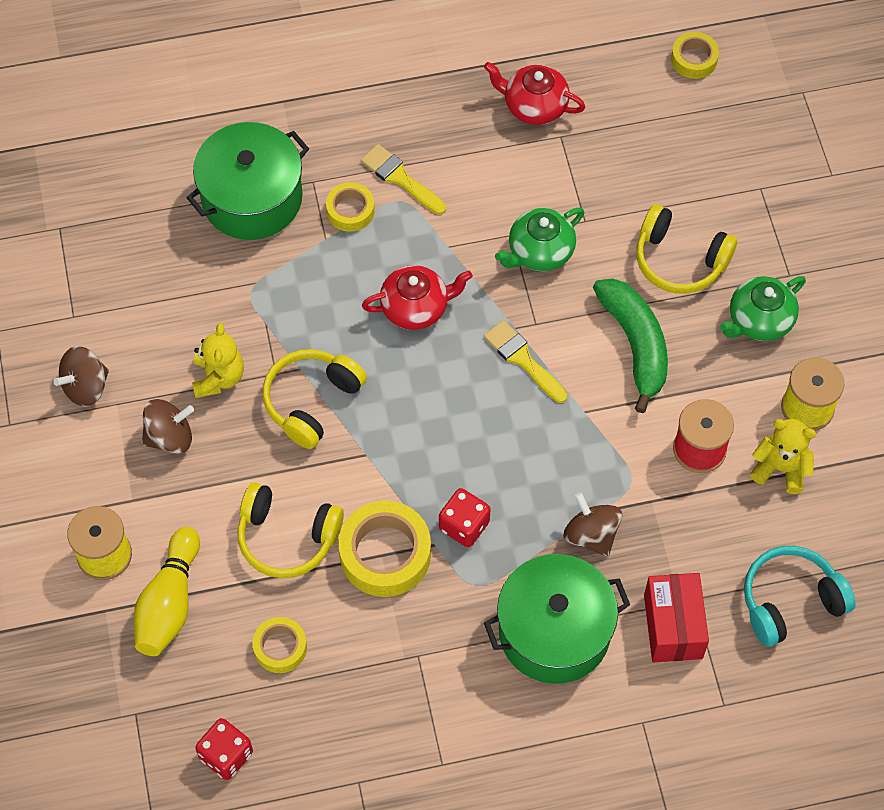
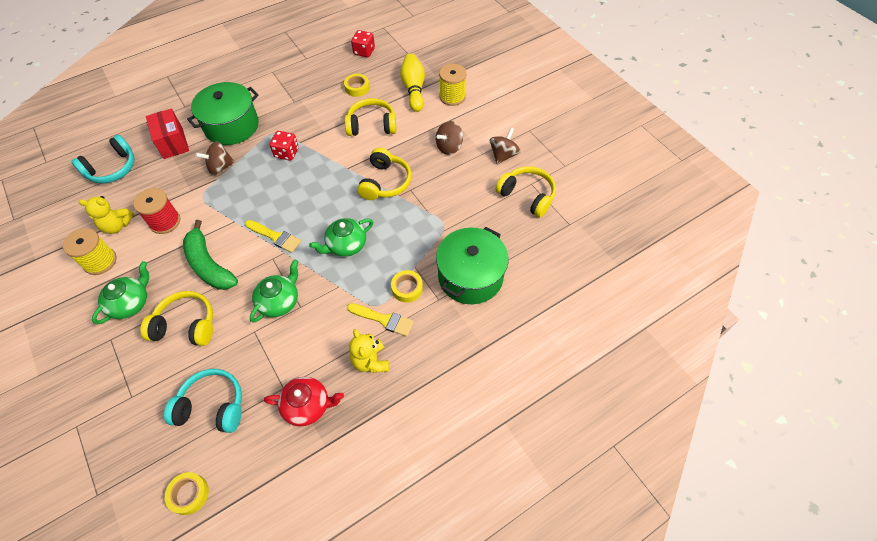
camera: 160 degrees right, 5 degrees down
yellow teddy bear [192,323,244,398] -> yellow teddy bear moved to [349,329,389,373]
yellow tape [339,501,431,597] -> none
red teapot [362,265,473,330] -> green teapot [309,218,373,257]
brown spinning top [564,492,622,557] -> brown spinning top turned 120 degrees clockwise [195,141,235,175]
none -> turquoise headphones [164,369,242,433]
none -> yellow headphones [495,166,556,217]

